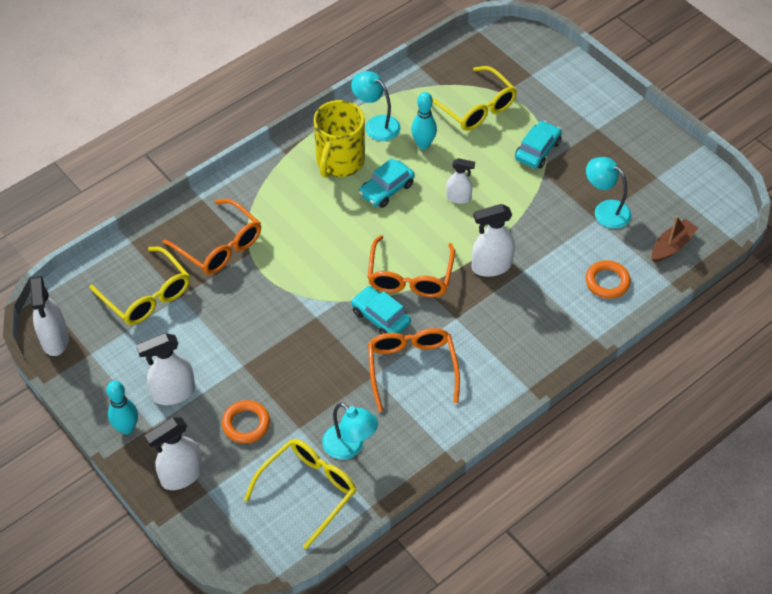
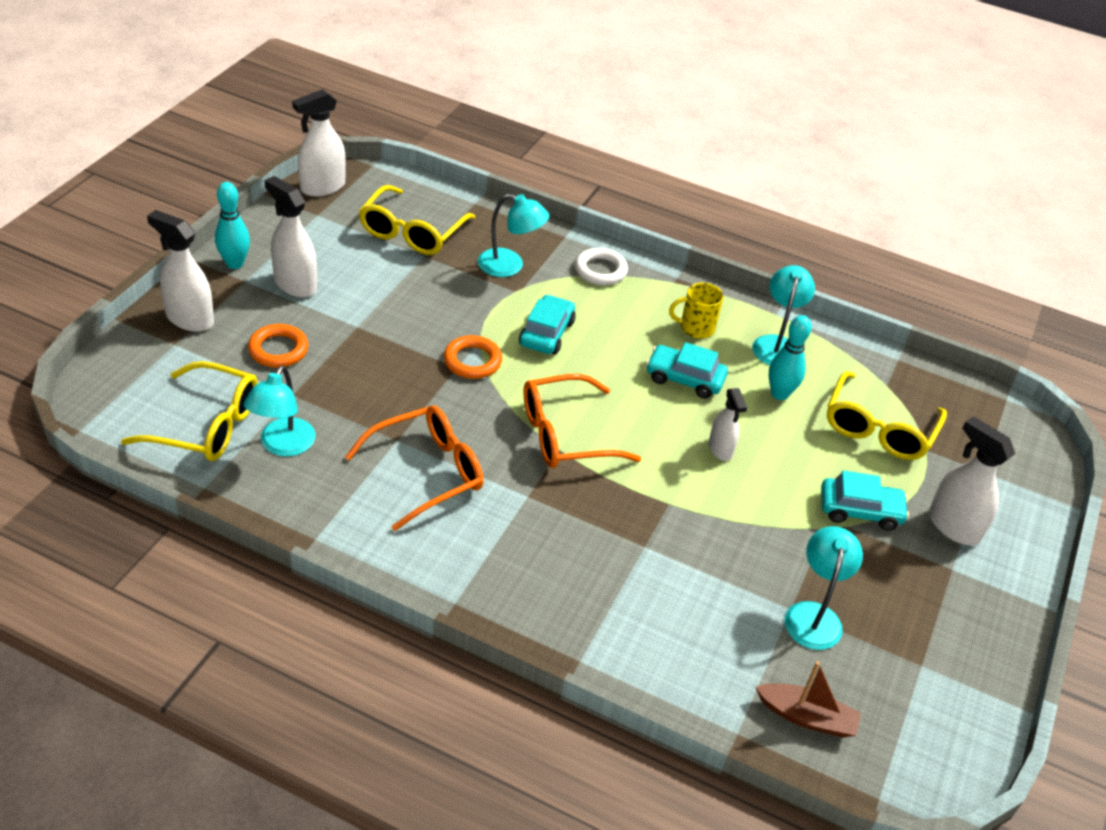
camera: 60 degrees right, 10 degrees down
orange glasses [163,199,261,275] -> turquoise lamp [478,194,549,277]
yellow mug [314,100,365,178] -> yellow mug [669,282,724,338], size x0.55
turquoise car [351,286,411,334] -> turquoise car moved to [519,295,576,355]
white spray bottle [472,204,515,277] -> white spray bottle moved to [929,416,1016,545]
orange ring [586,260,631,299] -> orange ring moved to [444,335,502,379]
none -> white ring [575,248,628,285]

